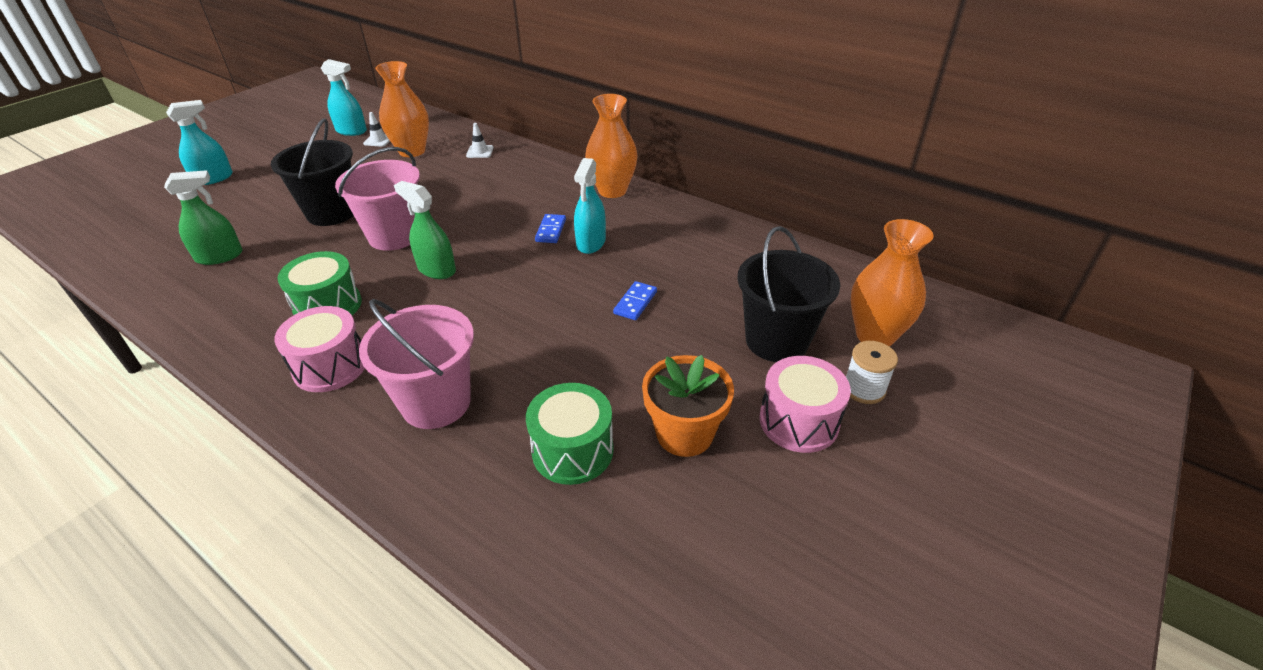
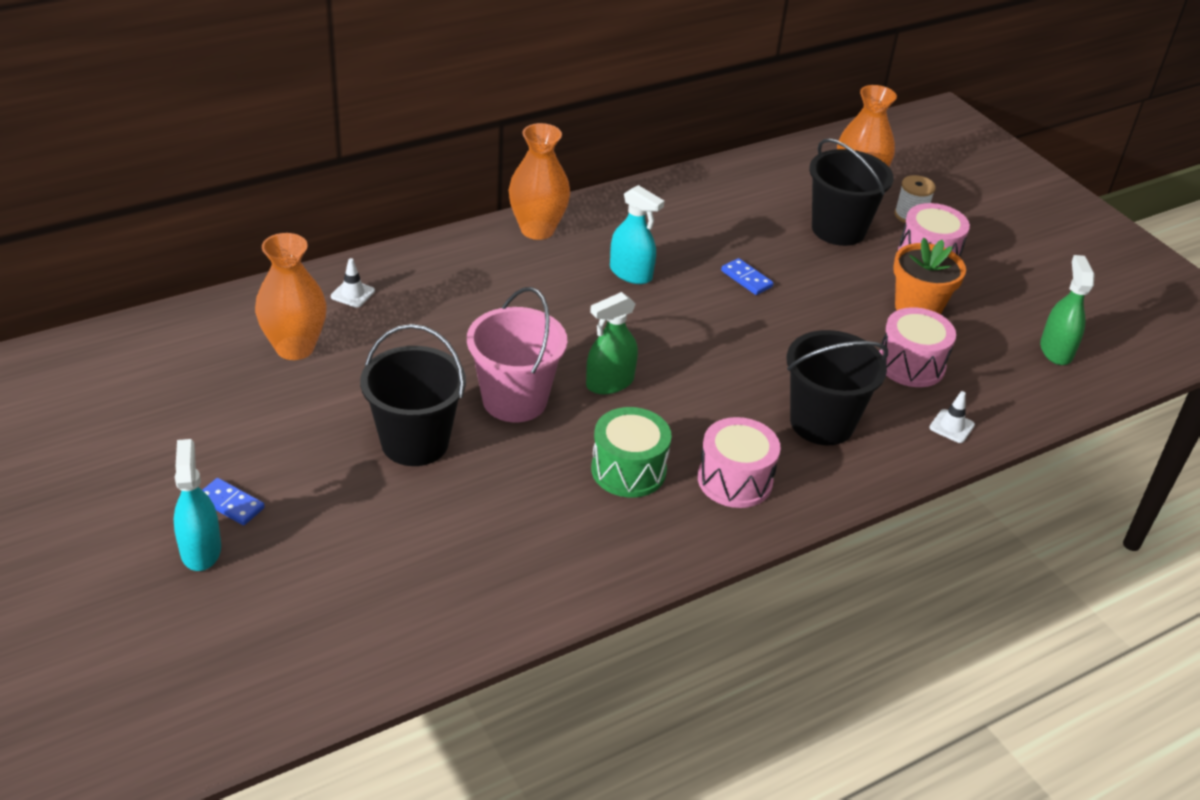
camera: 70 degrees left, 0 degrees up
green spray bottle [164,170,243,265] -> green spray bottle moved to [1040,255,1095,365]
turquoise spray bottle [321,59,367,136] -> none
pink bucket [359,299,474,429] -> black bucket [786,330,888,445]
white traffic cone [363,112,390,147] -> white traffic cone moved to [929,391,975,443]
green drum [526,383,614,485] -> pink drum [879,307,956,387]
blue domino [535,214,566,243] -> blue domino moved to [203,478,265,525]

